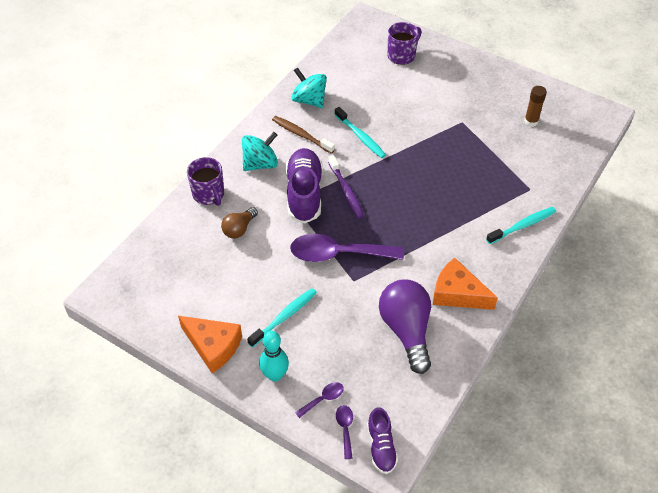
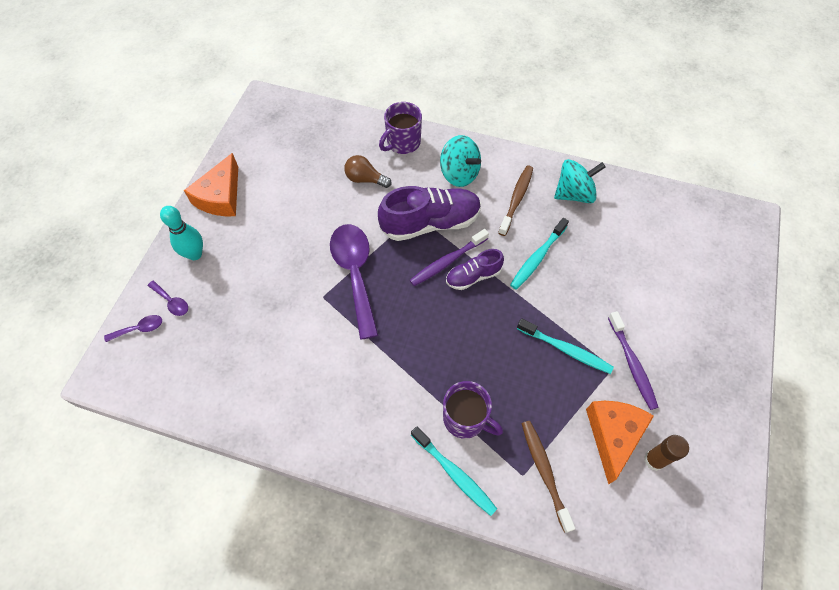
camera: 75 degrees right, 10 degrees up
turquoise toothbrush [247,288,317,348] -> turquoise toothbrush moved to [517,318,614,374]
turquoise spinning top [291,67,327,108] -> turquoise spinning top turned 45 degrees clockwise [554,159,606,203]
purple shoe [367,407,398,474] -> purple shoe moved to [446,249,504,290]
purple light bulb [379,280,431,374] -> none
purple mug [387,22,421,65] -> purple mug moved to [443,381,503,439]
orange cheese [433,258,498,310] -> orange cheese moved to [586,401,654,485]
none -> brown toothbrush [521,421,575,533]
none -> purple toothbrush [608,311,659,410]

